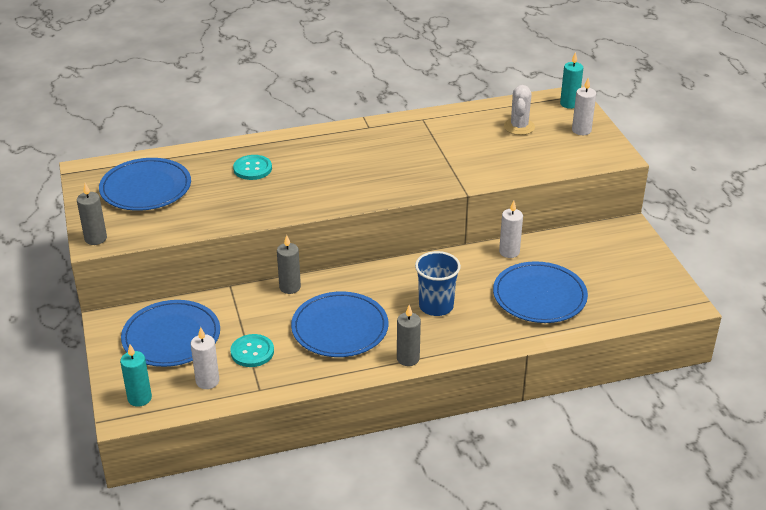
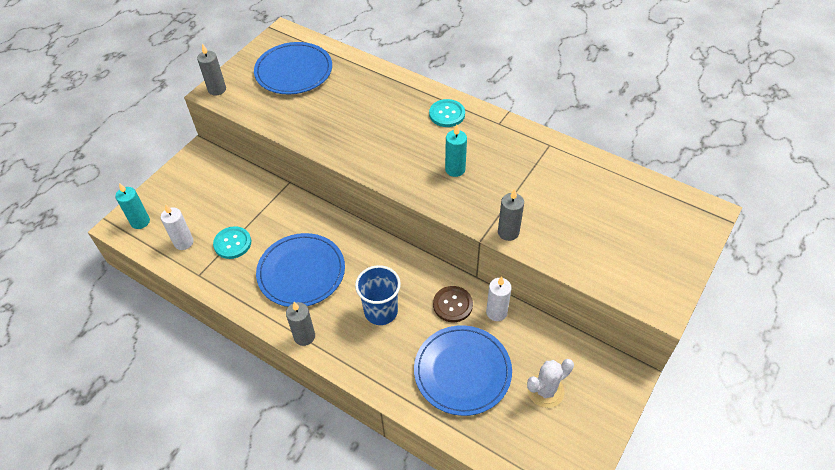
camera: 50 degrees right, 15 degrees up
blue plate [121,300,220,367] -> none
turquoise button [233,155,272,180] -> turquoise button moved to [429,99,465,127]
grey candle [277,235,301,294] -> grey candle moved to [498,189,524,241]
white cactus [504,85,535,135] -> white cactus moved to [527,359,574,408]
turquoise candle [560,52,583,109] -> turquoise candle moved to [445,125,467,177]
white candle [572,78,596,135] -> none
none -> brown button [433,286,473,322]

